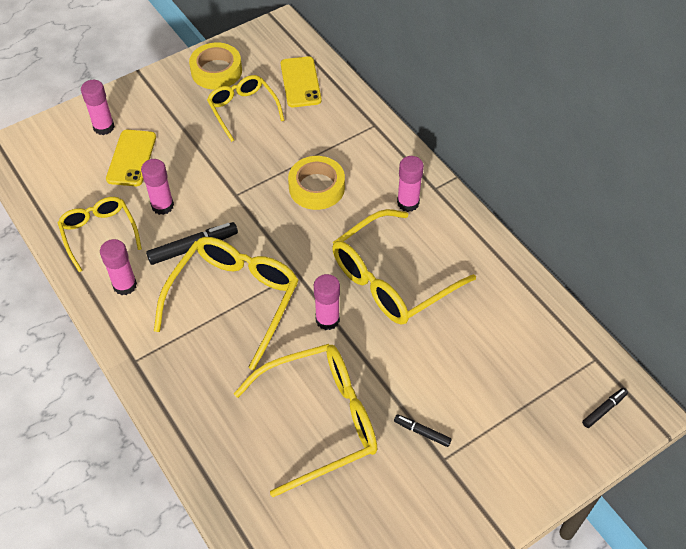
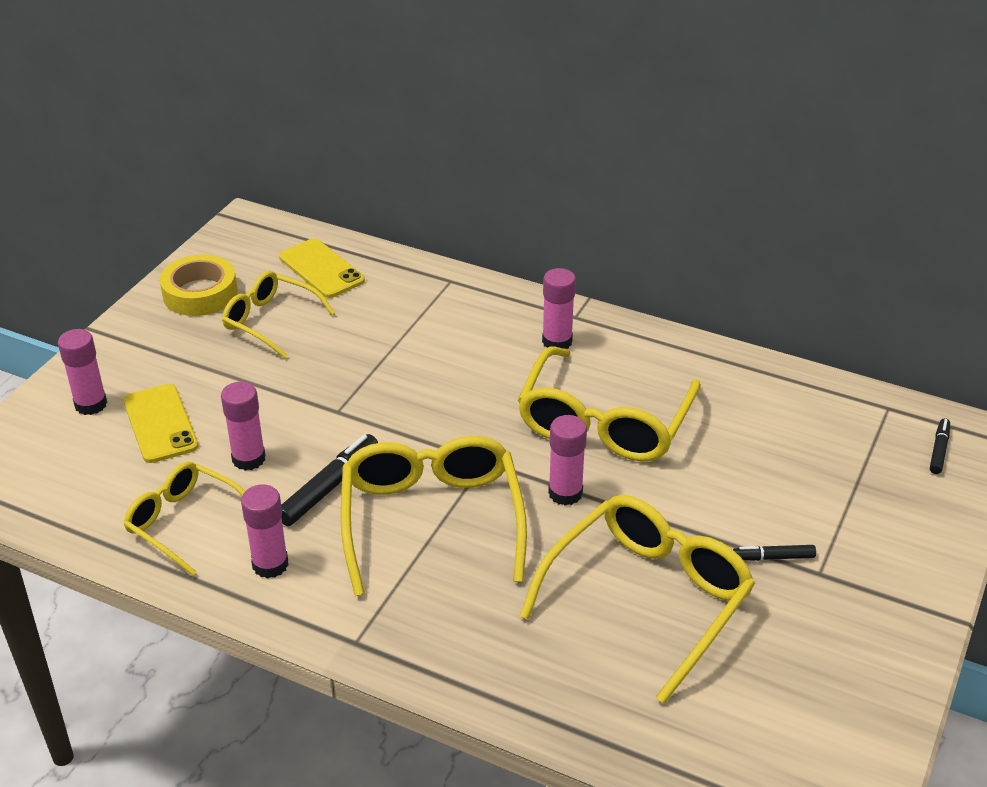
camera: 30 degrees left, 15 degrees down
yellow tape [288,156,345,210] -> none

